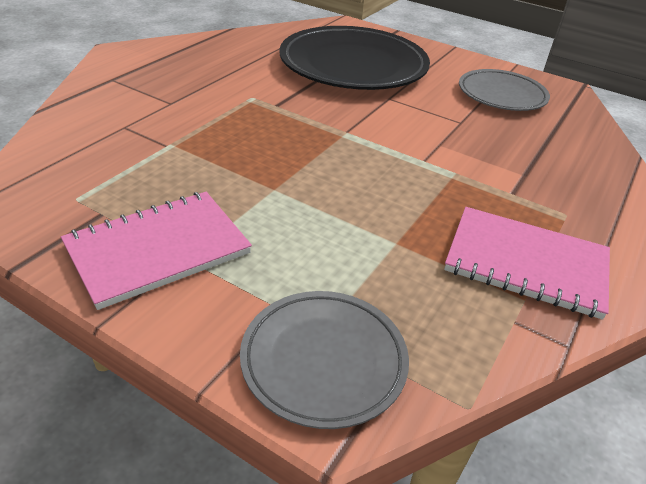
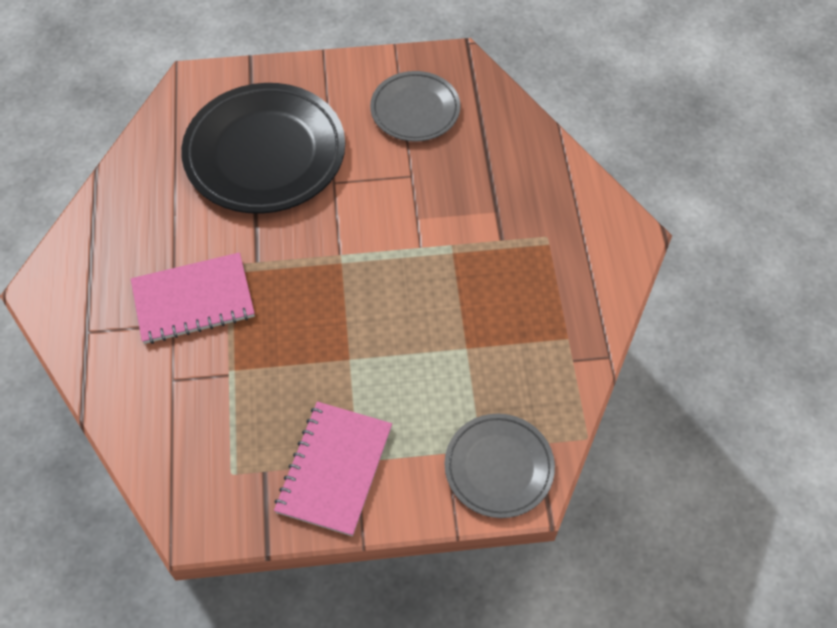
camera: 35 degrees left, 20 degrees up
pink notebook [444,207,610,320] -> pink notebook moved to [131,252,255,344]

